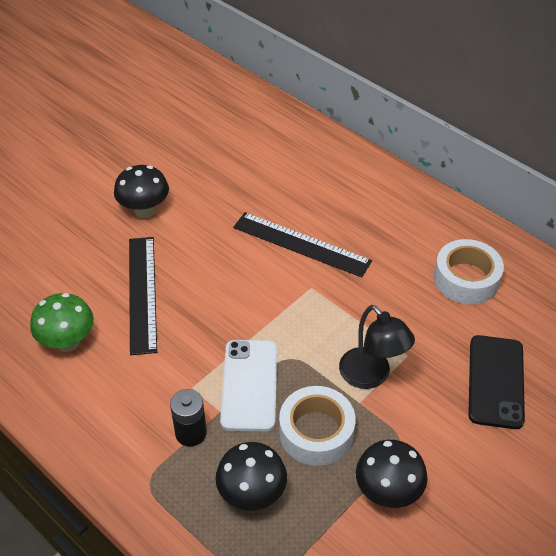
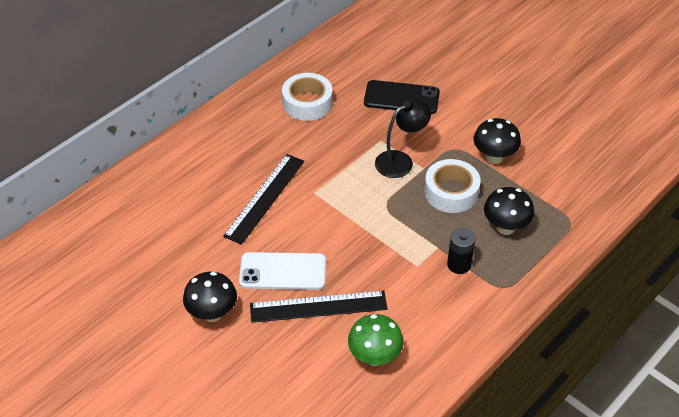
camera: 90 degrees left, 0 degrees up
white phone [220,340,277,431] -> white phone moved to [239,252,326,290]

